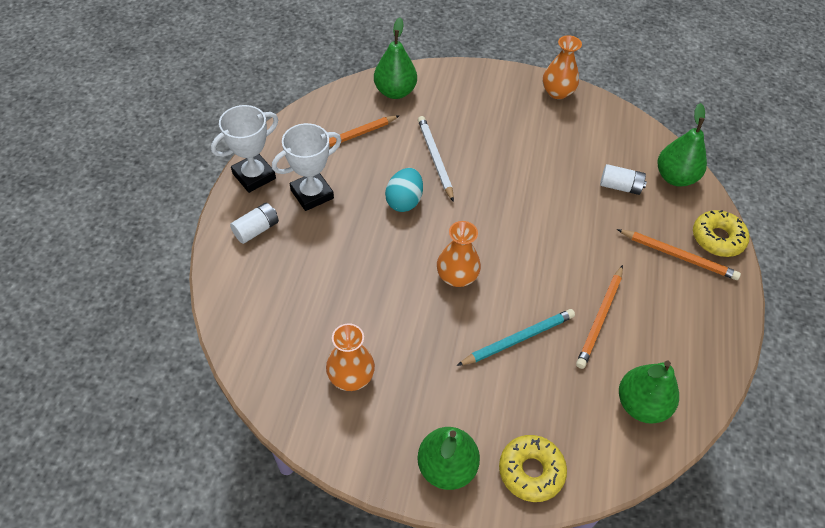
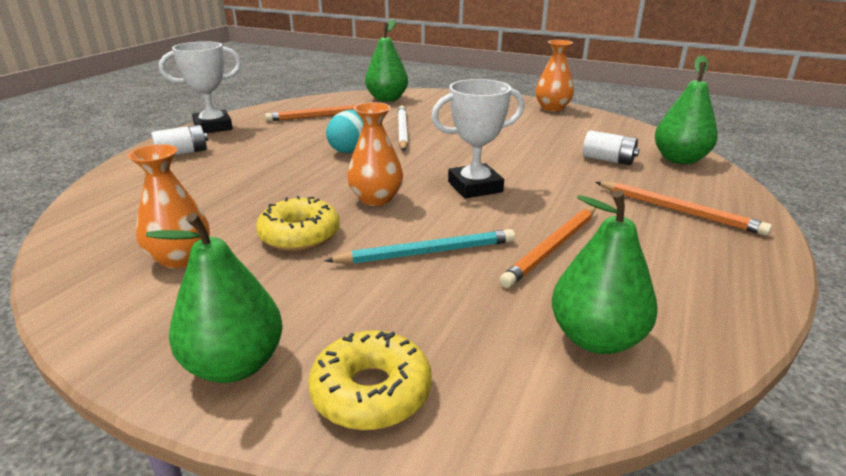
camera: 15 degrees right, 25 degrees down
white trophy [272,123,341,211] -> white trophy moved to [431,79,524,198]
yellow donut [693,210,749,257] -> yellow donut moved to [256,196,340,251]

